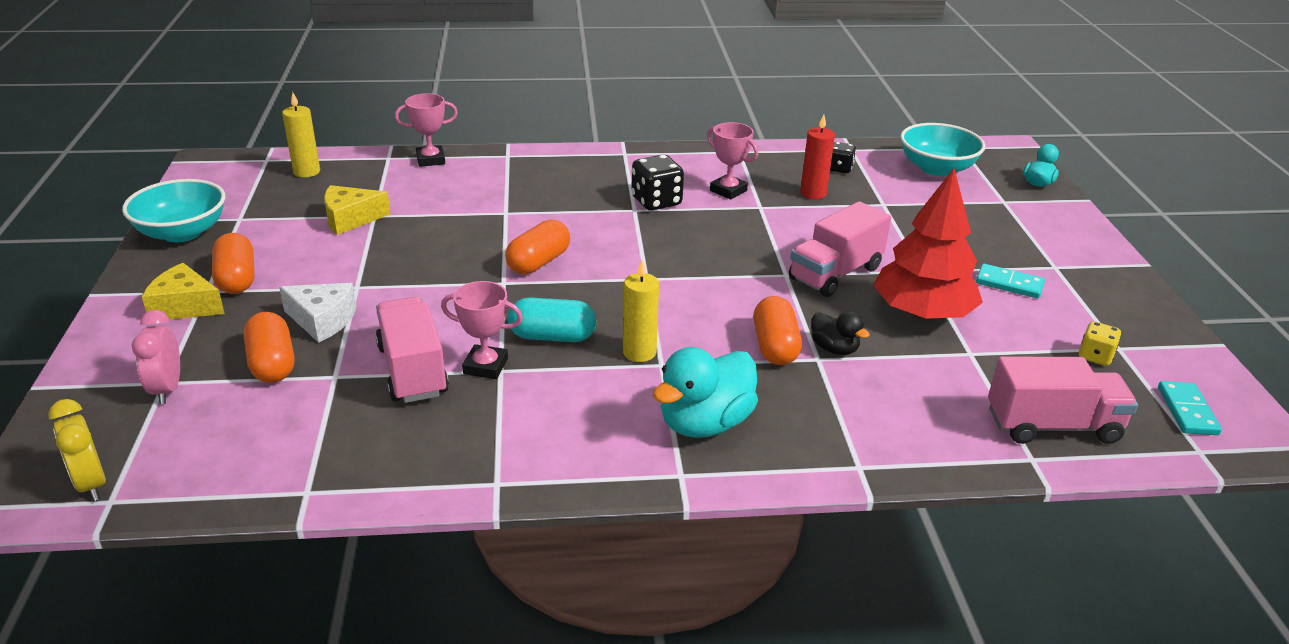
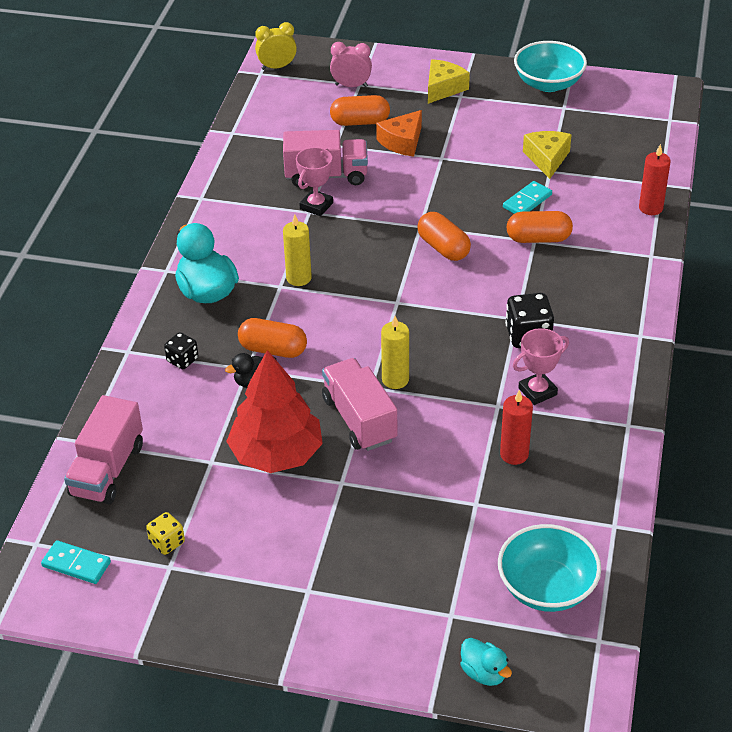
camera: 110 degrees right, 10 degrees up
orange capsule [212,233,255,294] -> orange capsule moved to [506,211,573,243]
white cheese [279,283,356,343] -> orange cheese [376,110,422,157]
yellow candle [282,92,320,177] -> yellow candle moved to [381,316,409,389]
pink trophy [395,93,458,167] -> red candle [639,144,671,215]
turquoise capsule [508,297,596,342] -> none
black dice [830,142,856,173] -> black dice moved to [164,332,198,369]
turquoise domino [976,264,1045,298] -> turquoise domino moved to [503,181,552,214]

